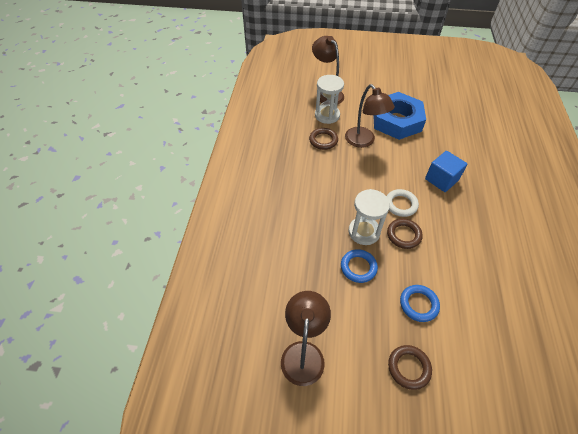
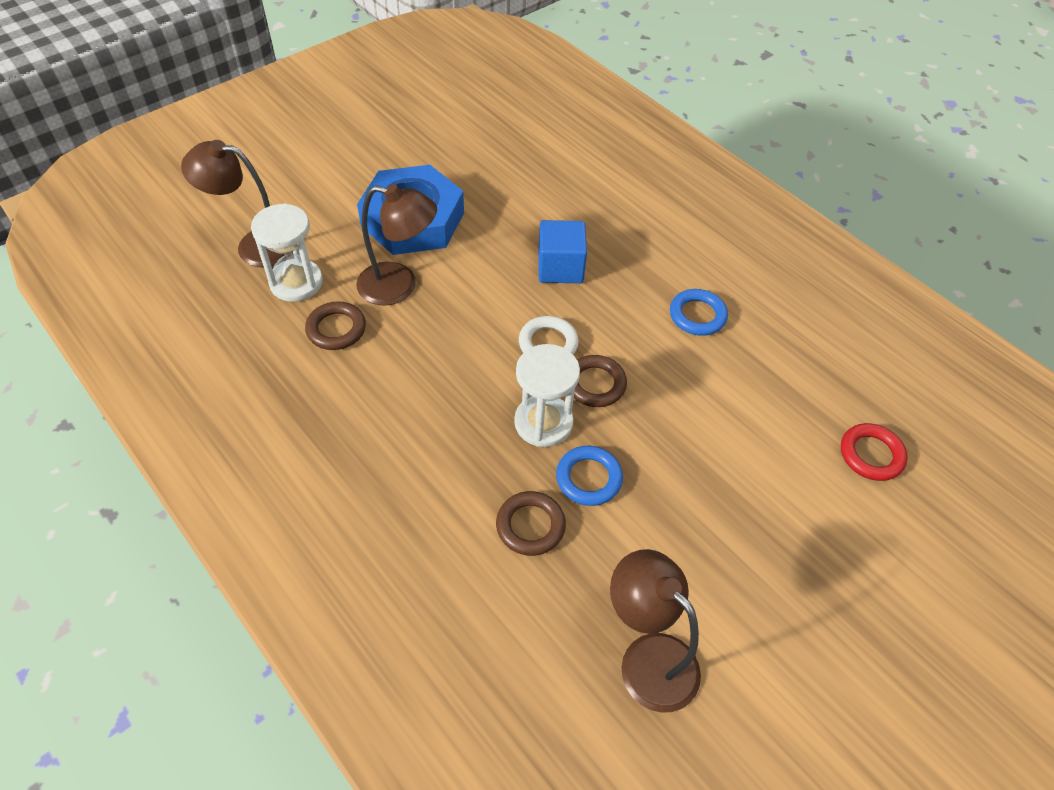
camera: 50 degrees left, 0 degrees up
brown ring [388,345,432,390] -> brown ring moved to [496,491,566,556]
blue ring [400,285,440,322] -> blue ring moved to [670,289,728,336]
none -> red ring [841,423,908,481]

